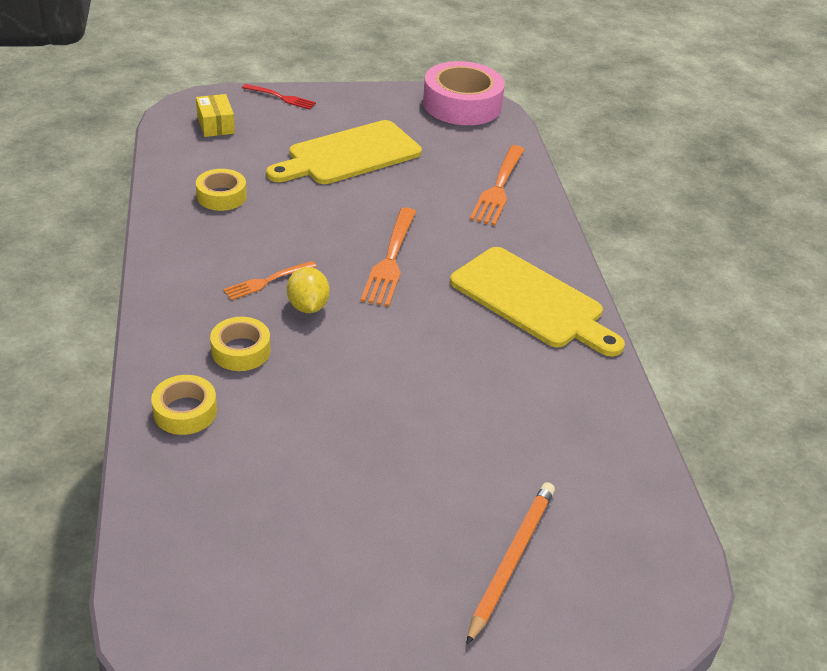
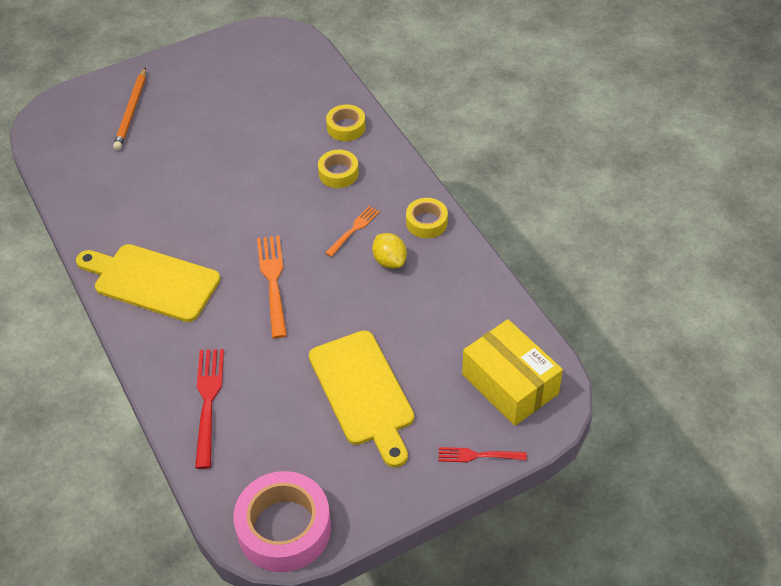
camera: 165 degrees right, 10 degrees up
yellow box [196,94,235,137] -> yellow box [462,319,563,426], size x1.90
yellow tape [196,169,247,211] -> yellow tape moved to [406,198,448,238]
yellow cutting board [266,120,422,184] -> yellow cutting board turned 120 degrees clockwise [309,330,414,468]
yellow lemon [287,267,330,313] -> yellow lemon moved to [372,233,407,269]
orange fork [470,145,525,226] -> red fork [195,349,224,469]

